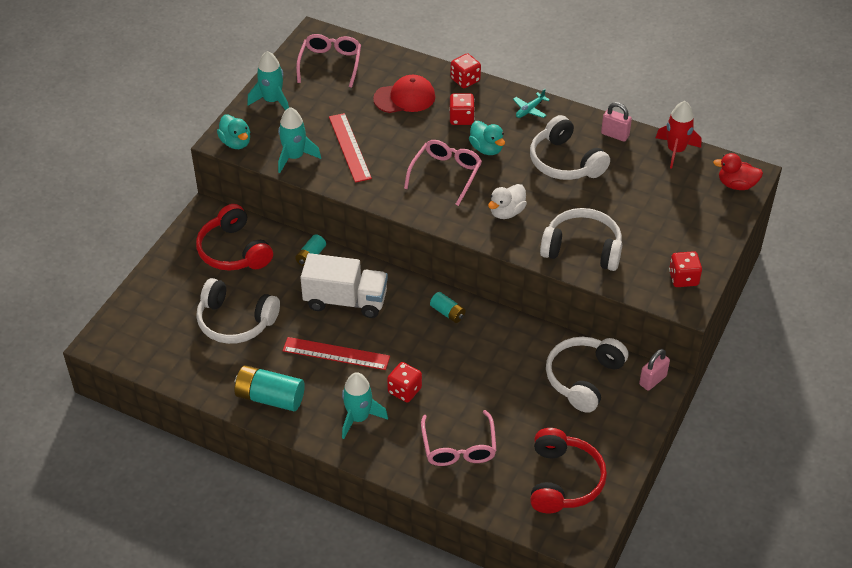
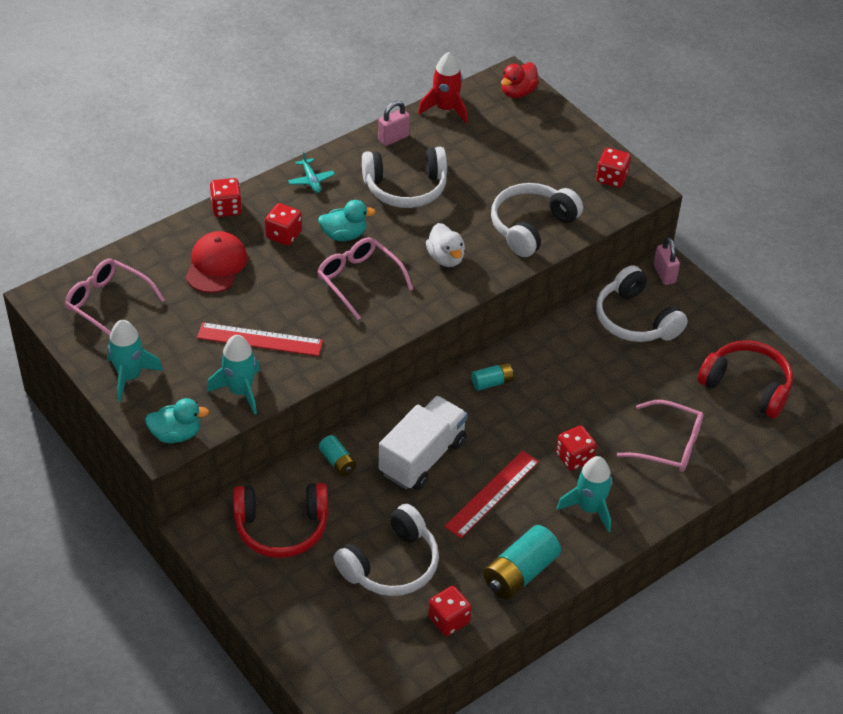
camera: 65 degrees left, 0 degrees up
none -> red dice [428,586,472,636]

